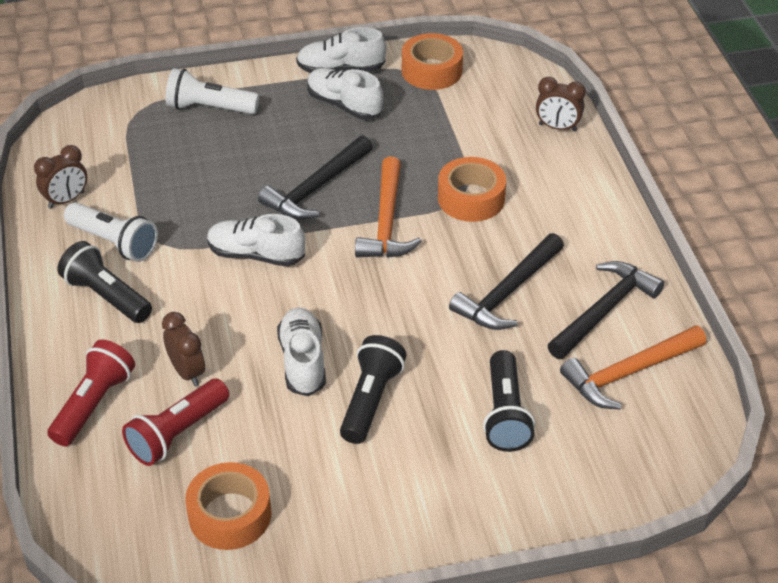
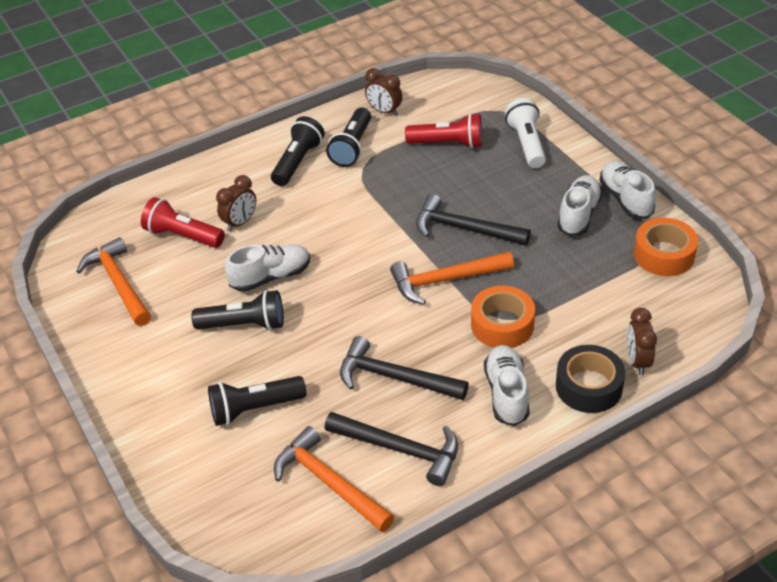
camera: 75 degrees right, 0 degrees up
red flashlight [47,339,135,446] -> red flashlight moved to [405,113,482,149]
white flashlight [64,202,158,262] -> black flashlight [326,108,371,167]
orange tape [185,462,271,550] -> orange hammer [76,237,151,326]
white shoe [207,214,305,267] -> white shoe moved to [484,345,530,426]
none -> black tape [556,345,625,413]

